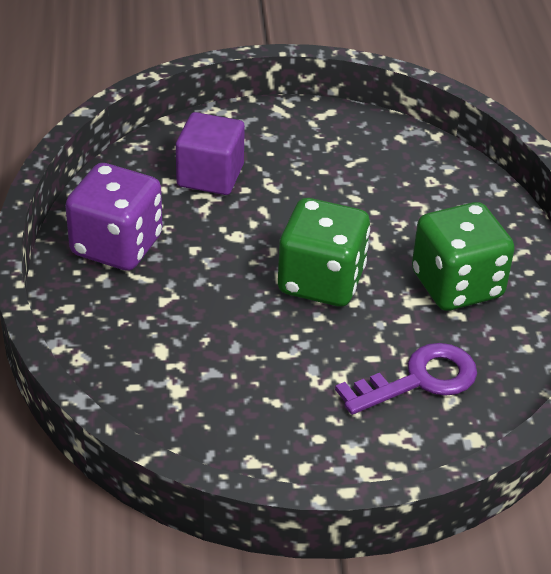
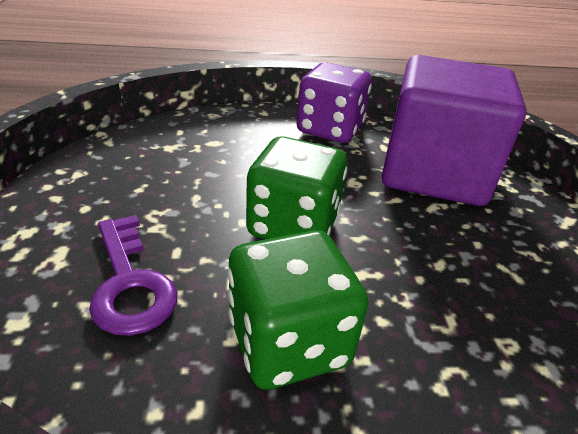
camera: 90 degrees right, 5 degrees down
purple cube [176,112,245,195] -> purple cube [382,55,526,206], size x1.92

